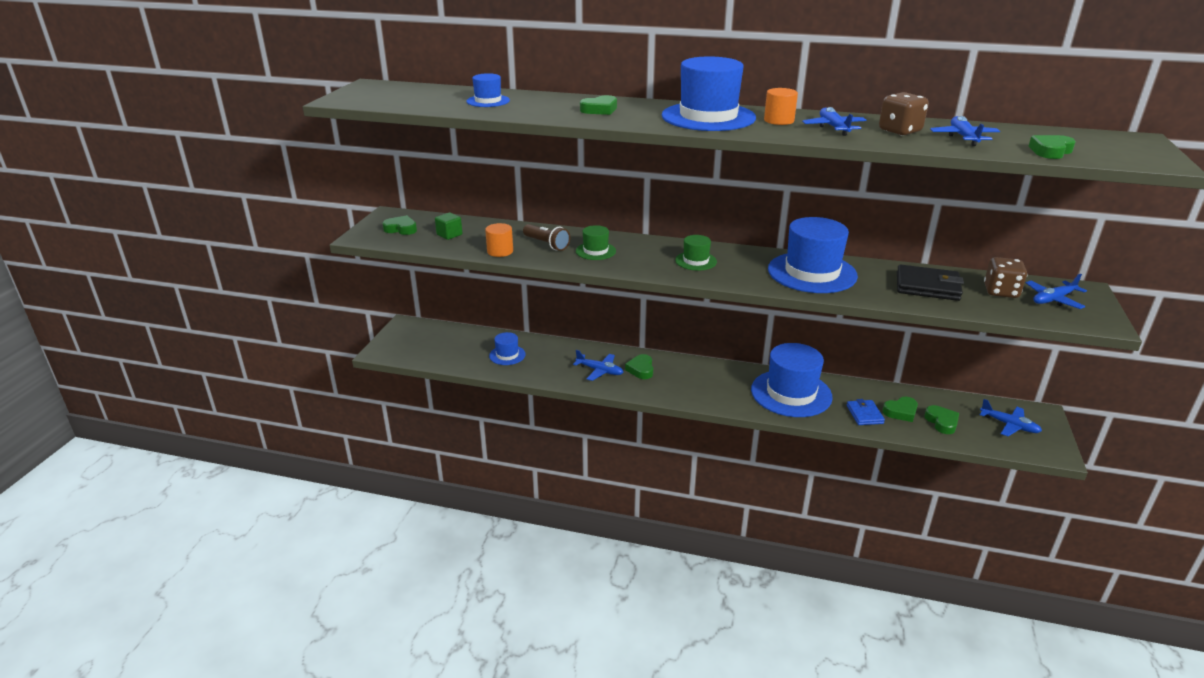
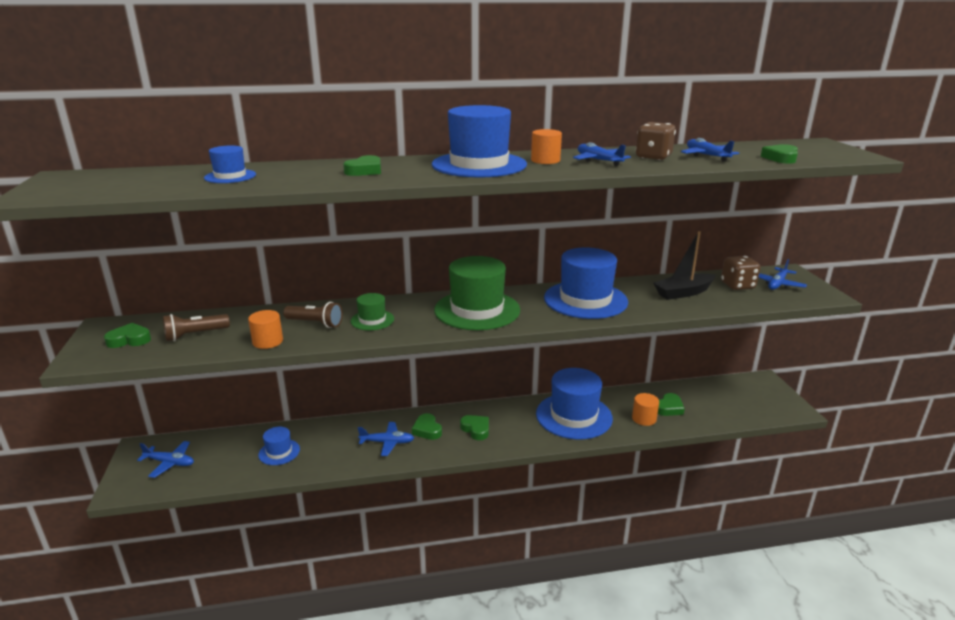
camera: 25 degrees left, 5 degrees down
green cube [435,213,462,240] -> brown flashlight [163,314,230,341]
green hat [675,235,717,271] -> green hat [434,256,520,330], size x2.05
blue wallet [847,399,885,425] -> orange cylinder [632,393,659,426]
black wallet [897,264,964,301] -> black boat [653,231,716,300]
green heart [924,405,959,434] -> green heart moved to [460,415,489,440]
blue plane [980,399,1042,436] -> blue plane moved to [137,441,194,478]

